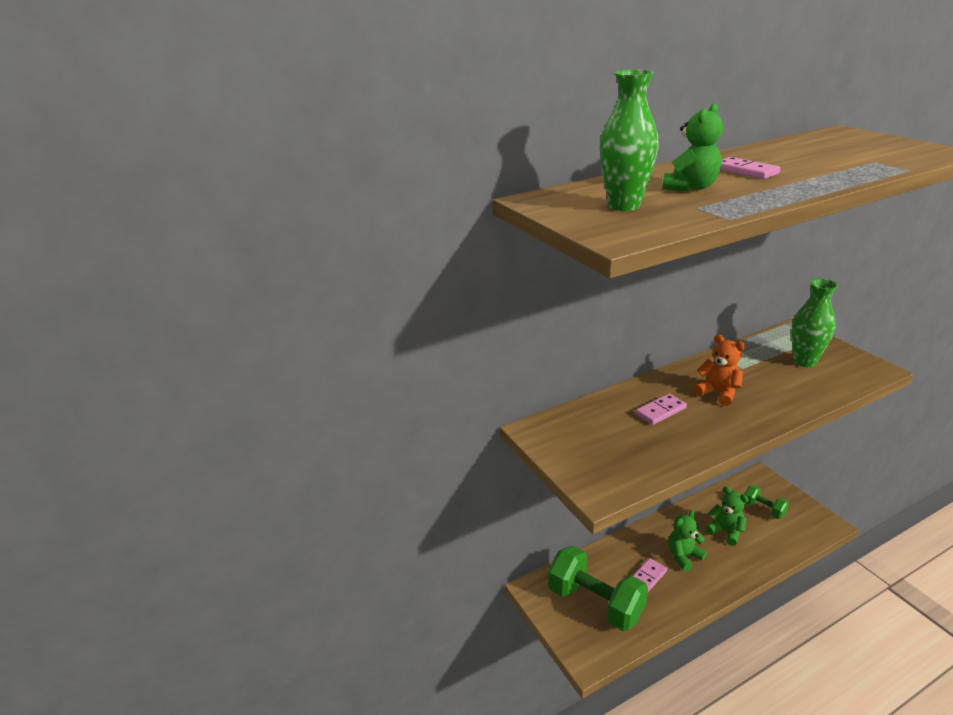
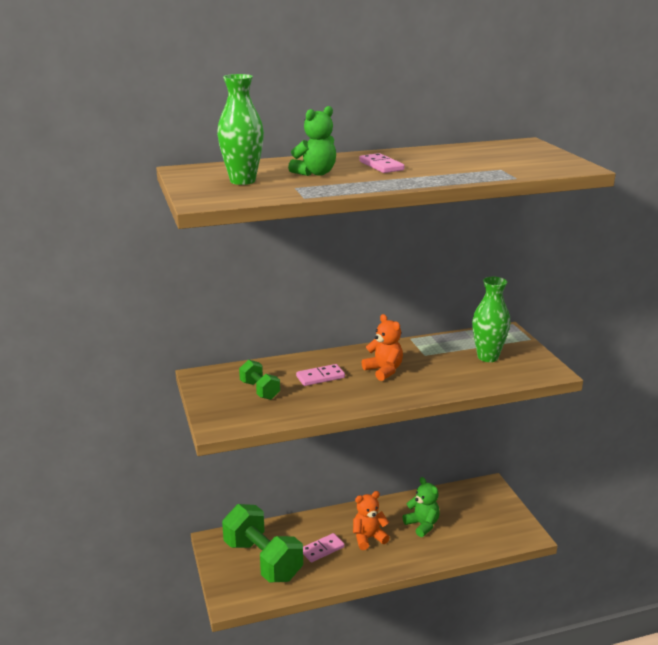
camera: 10 degrees right, 5 degrees down
green teddy bear [668,510,707,571] -> orange teddy bear [353,491,390,550]
green dumbbell [744,485,789,519] -> green dumbbell moved to [239,360,280,400]

